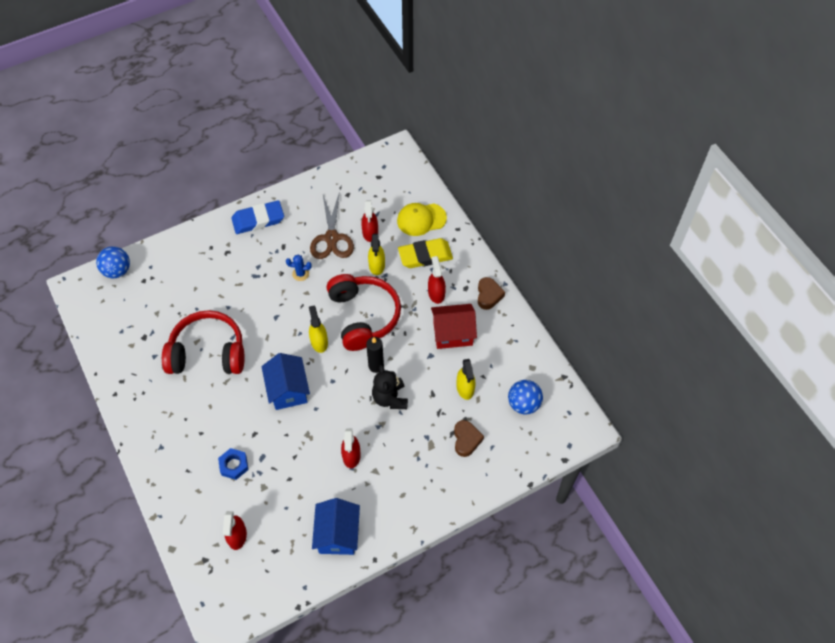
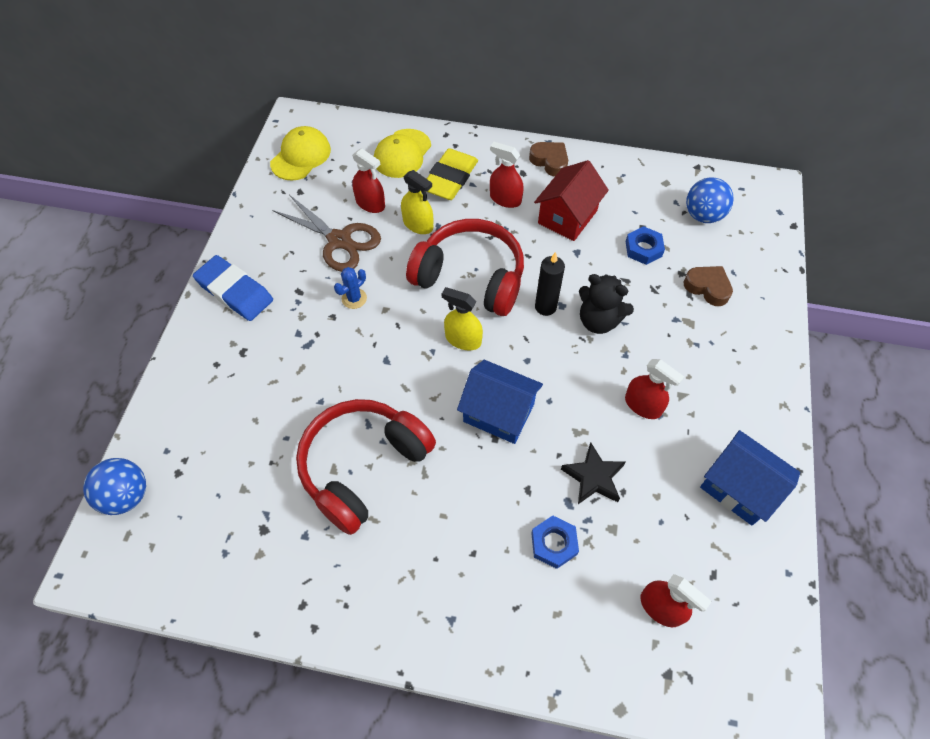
camera: 50 degrees left, 0 degrees up
blue eraser [231,200,284,234] -> blue eraser turned 75 degrees counterclockwise [193,255,273,321]
yellow spray bottle [457,359,475,400] -> blue nut [625,226,665,265]
none -> yellow cap [270,126,331,180]
none -> black star [561,443,626,504]

